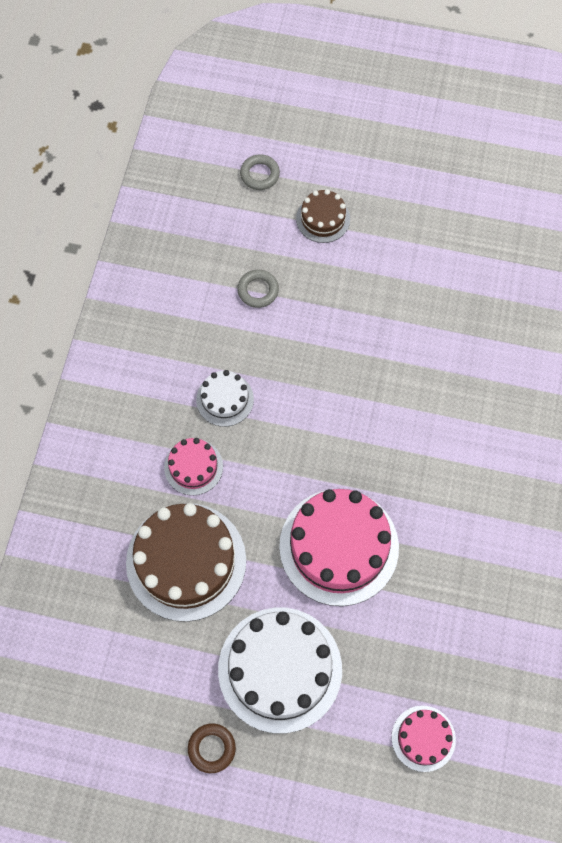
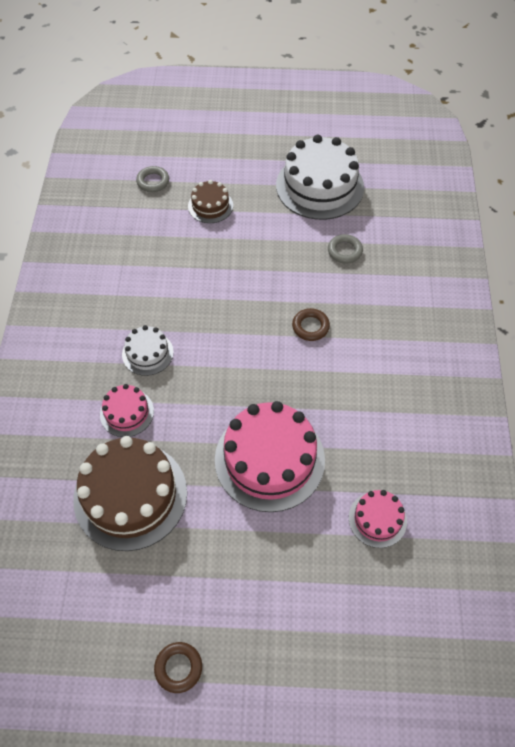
camera: 10 degrees left, 10 degrees down
white cake [218,608,342,734] -> white cake moved to [276,135,364,220]
grey ring [237,270,279,308] -> grey ring moved to [328,234,363,264]
pink cake [392,706,456,772] -> pink cake moved to [349,490,407,548]
none -> brown ring [292,308,330,341]

